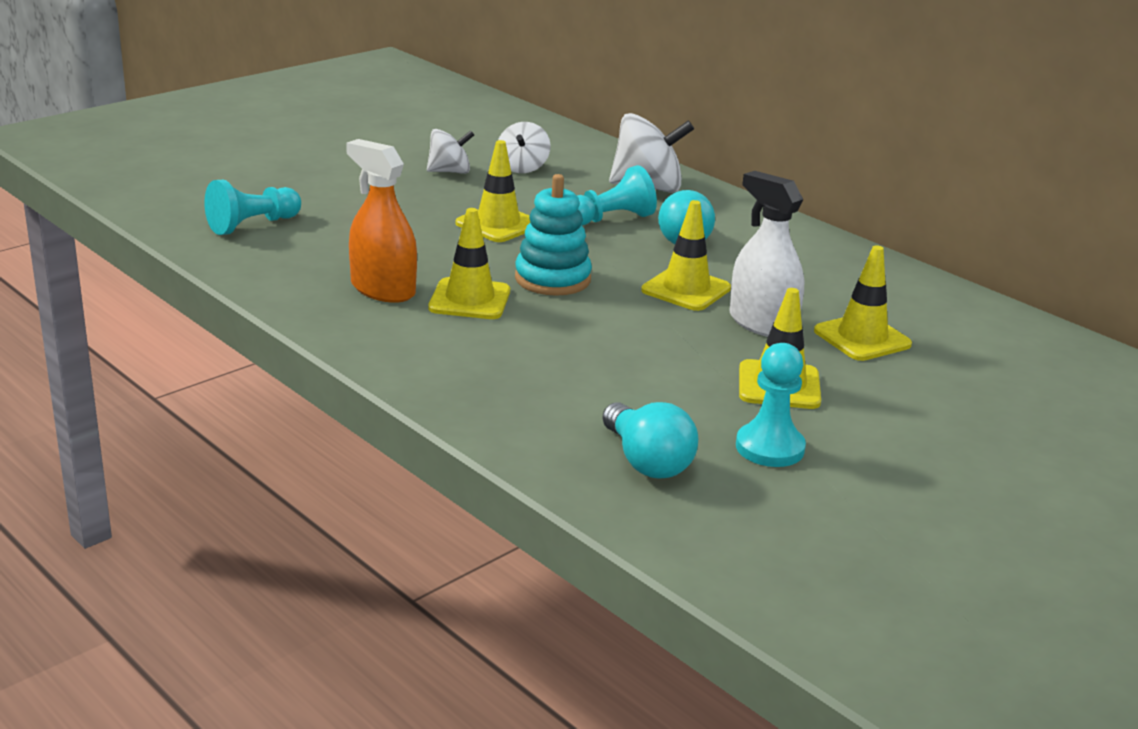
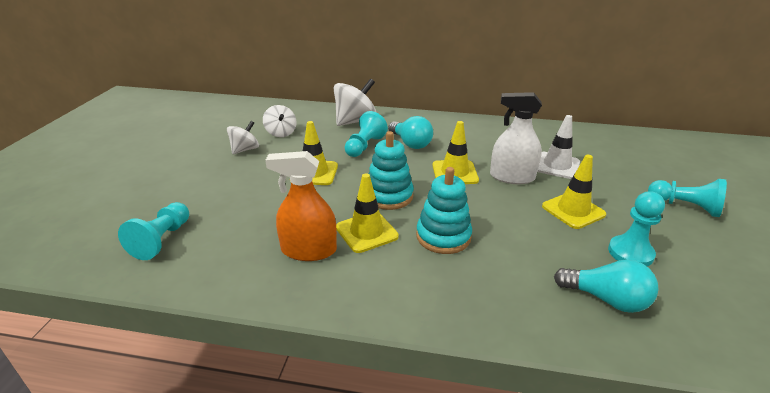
camera: 35 degrees left, 5 degrees up
yellow traffic cone [814,245,912,361] -> white traffic cone [537,115,580,179]
none -> turquoise stacking toy [416,167,472,254]
none -> turquoise pawn [648,179,727,217]

